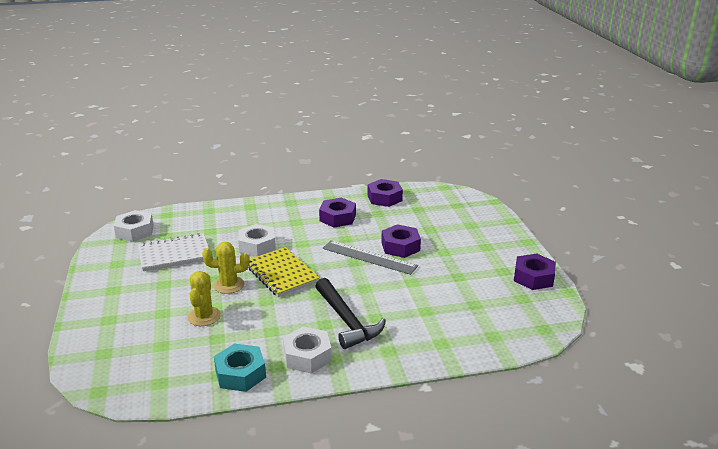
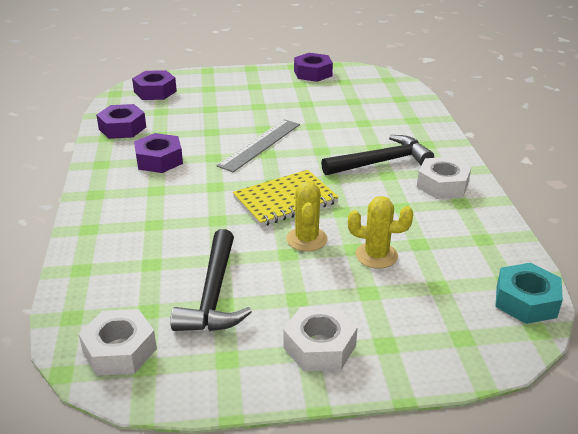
camera: 85 degrees left, 5 degrees up
white notebook [138,233,209,271] -> black hammer [170,229,252,331]
turquoise nut [214,343,266,392] -> turquoise nut moved to [495,263,563,324]
white nut [238,224,276,257] -> white nut moved to [283,306,358,371]
purple nut [381,224,421,258] -> purple nut moved to [132,70,177,100]

